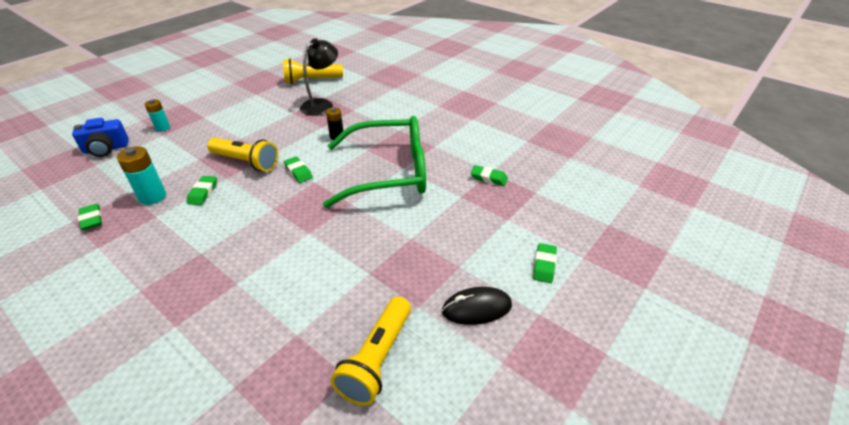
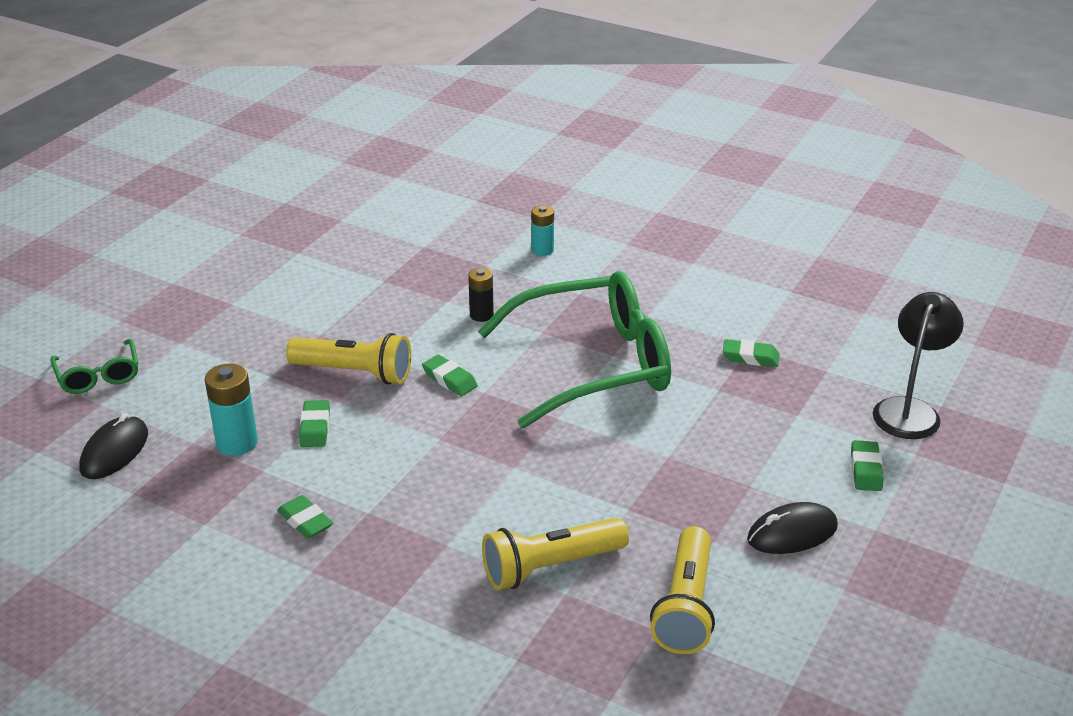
camera: 10 degrees left, 5 degrees down
blue camera [72,118,129,157] -> green glasses [50,339,138,394]
green eraser [78,204,102,230] -> green eraser moved to [277,495,333,539]
turquoise battery [144,99,170,132] -> turquoise battery moved to [531,205,554,256]
yellow flashlight [283,58,343,84] -> yellow flashlight moved to [482,518,629,590]
black lamp [300,38,338,116] -> black lamp moved to [873,292,964,439]
none -> black mouse [79,413,148,479]

